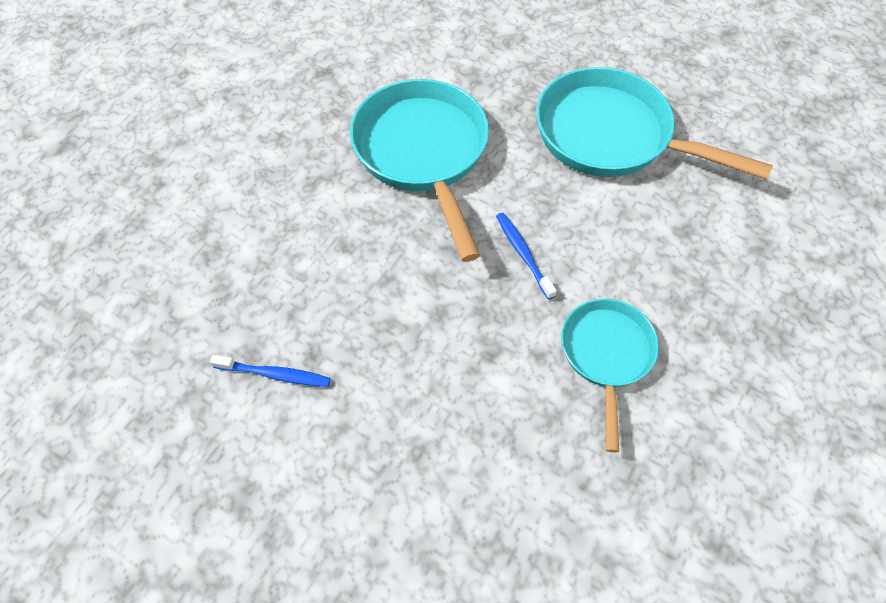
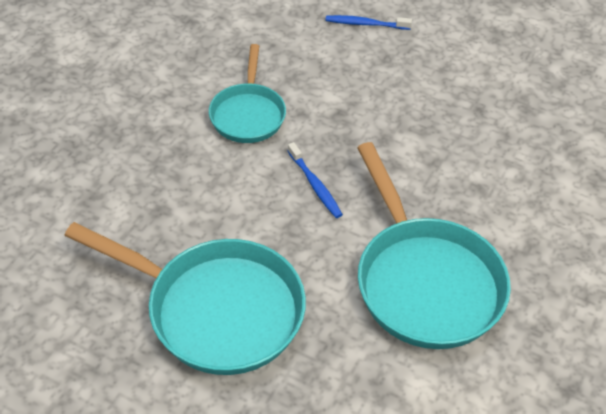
camera: 175 degrees right, 10 degrees down
blue toothbrush [210,355,331,387] -> blue toothbrush moved to [326,15,412,30]

